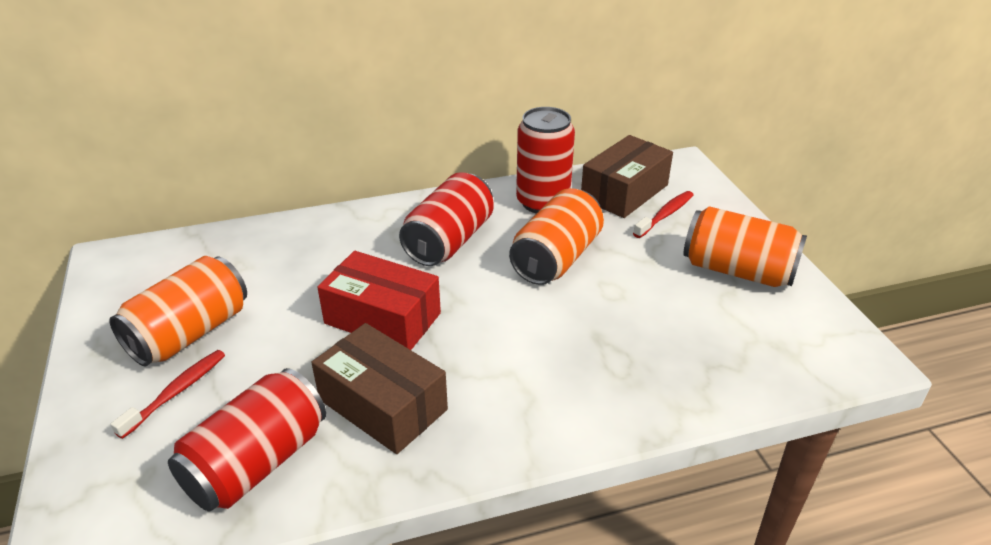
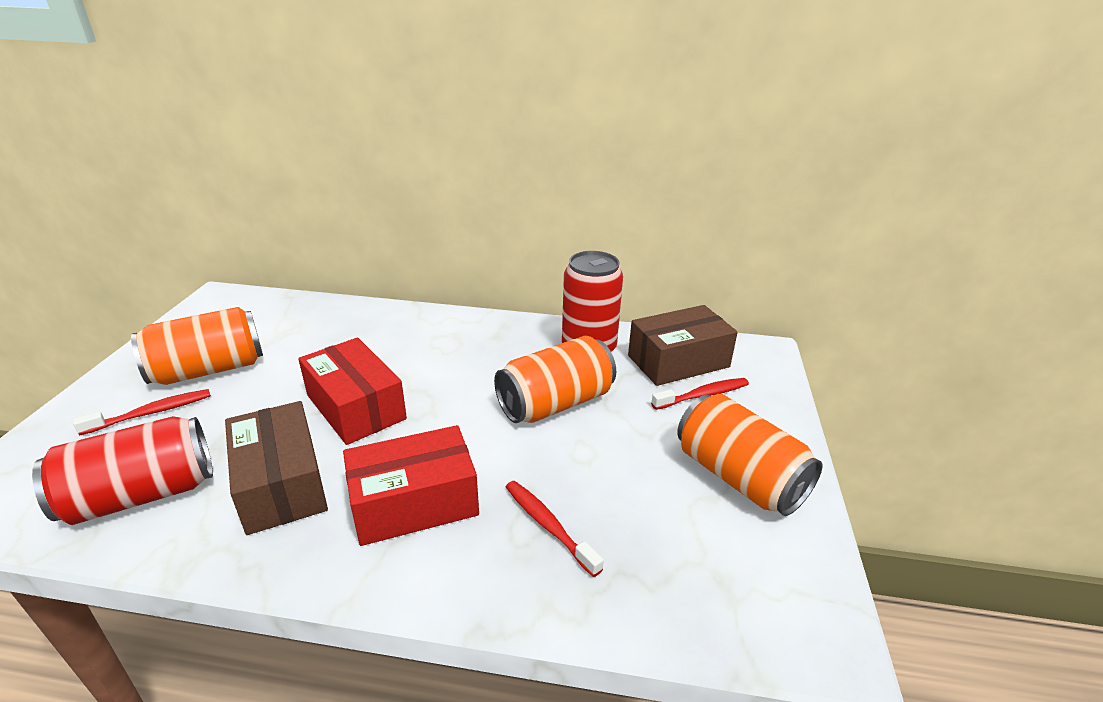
camera: 25 degrees right, 5 degrees down
red can [399,172,494,266] -> none
none -> red box [343,425,479,546]
none -> red toothbrush [506,481,604,577]

